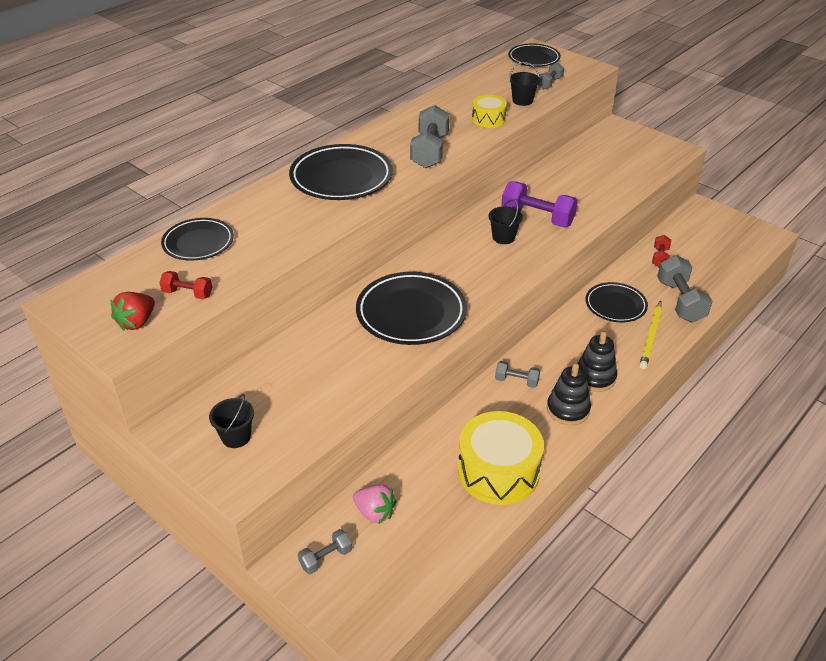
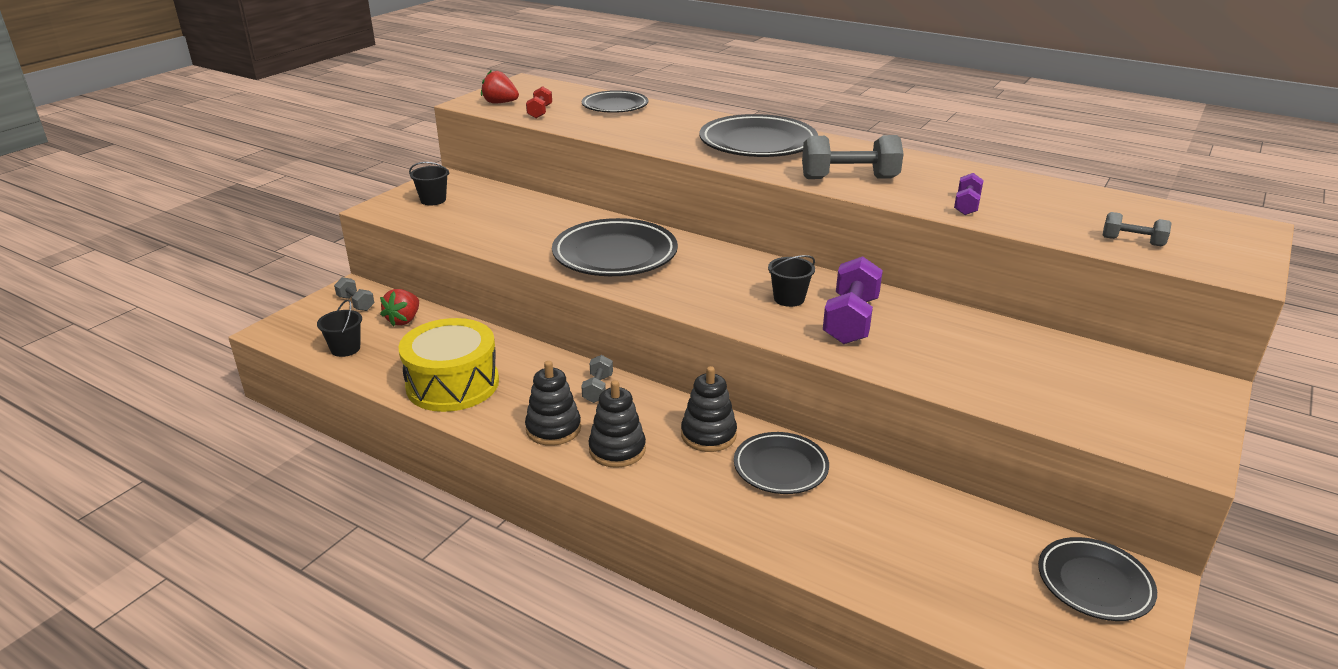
camera: 80 degrees right, 10 degrees down
pink strawberry [353,484,397,524] -> red strawberry [380,289,419,326]
yellow drum [472,95,507,128] -> purple dumbbell [954,173,984,215]
black plate [508,44,561,67] -> black plate moved to [1038,537,1157,621]
black bucket [509,62,540,106] -> black bucket moved to [317,299,362,357]
yellow pencil [639,301,662,369] -> none
red dumbbell [652,235,671,267] -> none
grey dumbbell [657,255,712,323] -> none
none -> black stacking toy [681,366,737,452]

